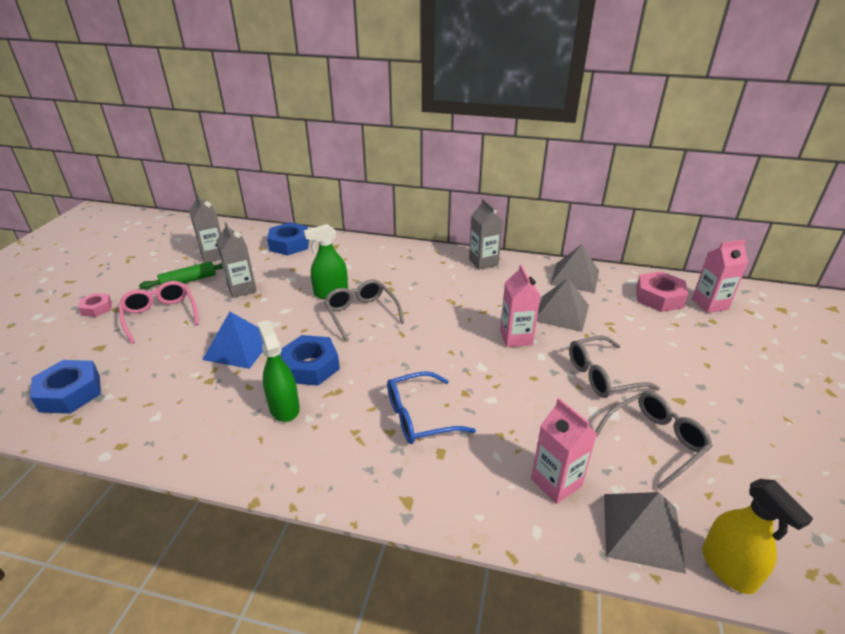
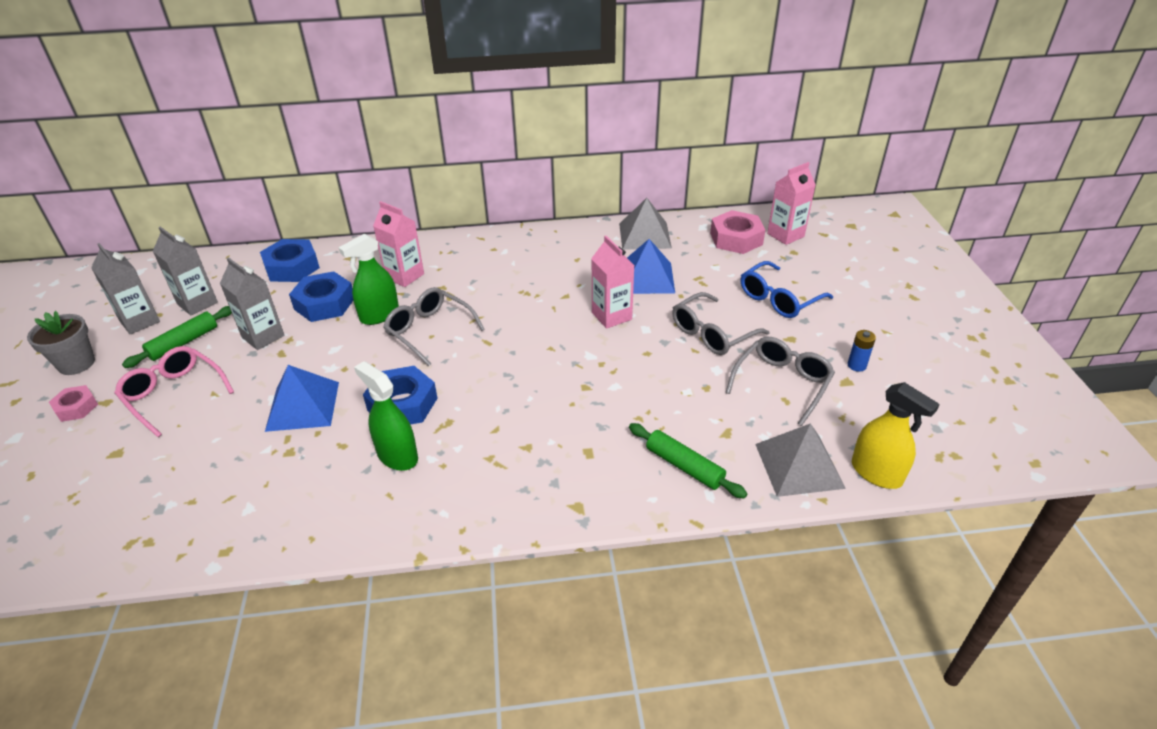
camera: 20 degrees left, 5 degrees up
blue nut [30,360,101,414] -> blue nut moved to [289,271,353,322]
blue glasses [387,371,476,444] -> blue glasses moved to [741,261,833,318]
grey carton [469,199,503,270] -> grey carton moved to [91,243,160,334]
pink carton [531,398,597,504] -> pink carton moved to [373,201,424,287]
grey pyramid [537,278,589,332] -> blue pyramid [627,239,675,294]
none -> grey flower pot [27,311,95,375]
none -> green rolling pin [629,423,747,499]
none -> blue battery [847,330,876,372]

